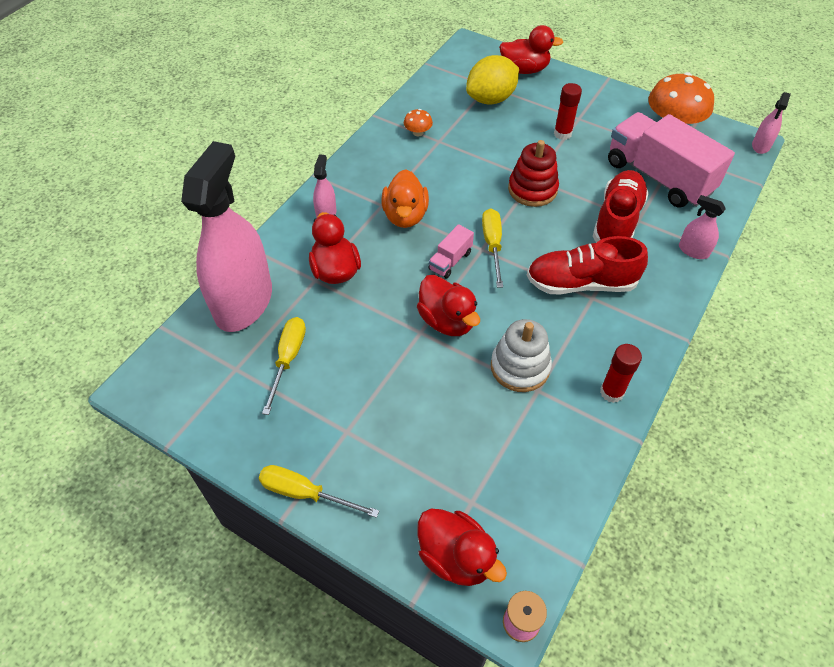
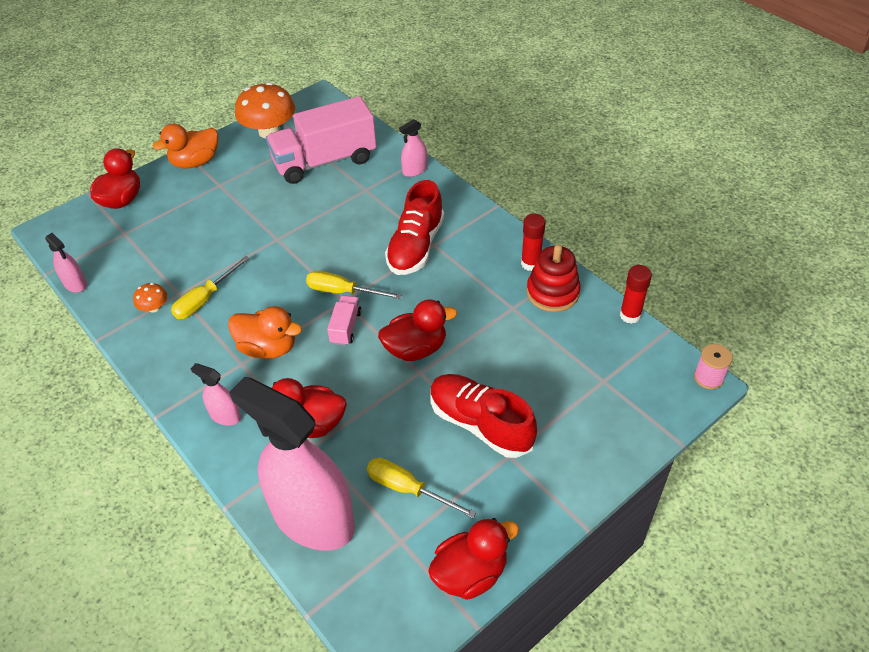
camera: 70 degrees left, 5 degrees down
yellow screwdriver [259,465,379,518] -> yellow screwdriver moved to [171,256,250,319]
red duck [417,509,507,586] -> red duck moved to [428,518,519,600]
pink truck [429,224,474,279] -> pink truck turned 135 degrees counterclockwise [327,295,362,346]
yellow lemon [466,55,519,105] -> none
white stacking toy [491,319,552,392] -> none
red stacking toy [508,140,559,207] -> red stacking toy moved to [526,244,581,312]
red glue stick [554,83,582,140] -> red glue stick moved to [620,265,652,324]
red shoe [593,170,649,242] -> red shoe moved to [430,374,537,458]
pink spray bottle [752,92,791,154] -> pink spray bottle moved to [45,233,87,293]
none -> orange duck [153,124,218,168]

